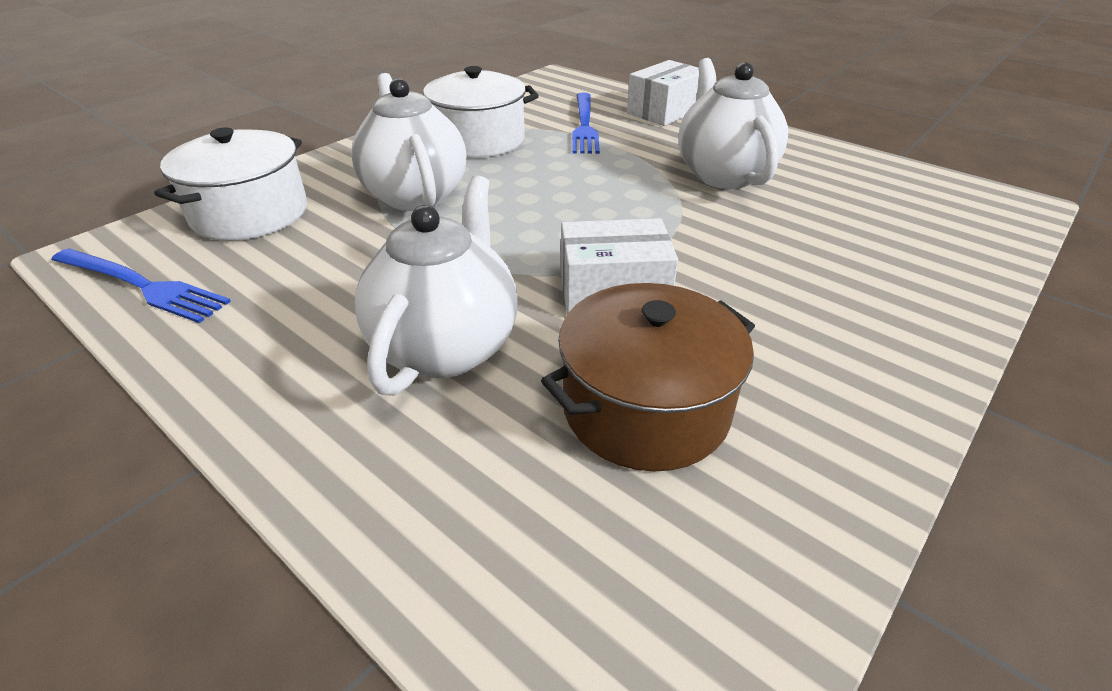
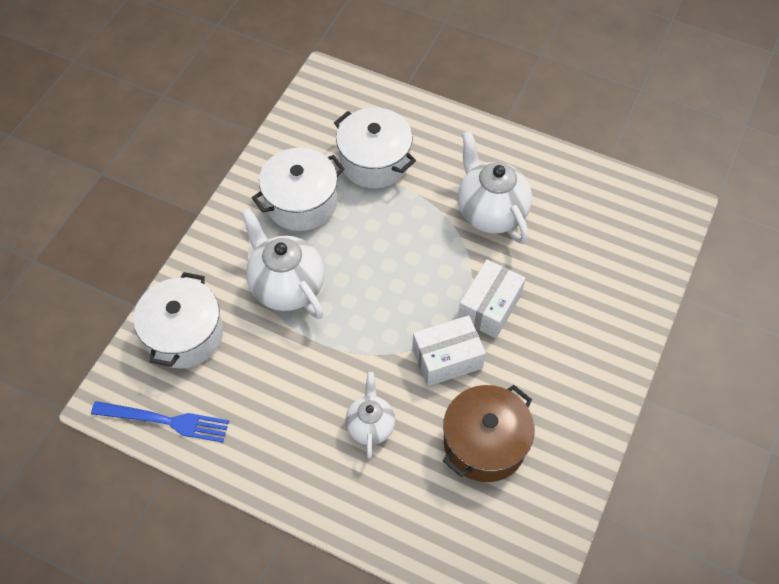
camera: 15 degrees left, 20 degrees up
white teapot [355,175,517,396] -> white teapot [345,372,395,459], size x0.60
blue fork [572,93,600,154] -> white pot [334,107,416,188]
white box [627,60,699,126] -> white box moved to [458,259,526,338]

